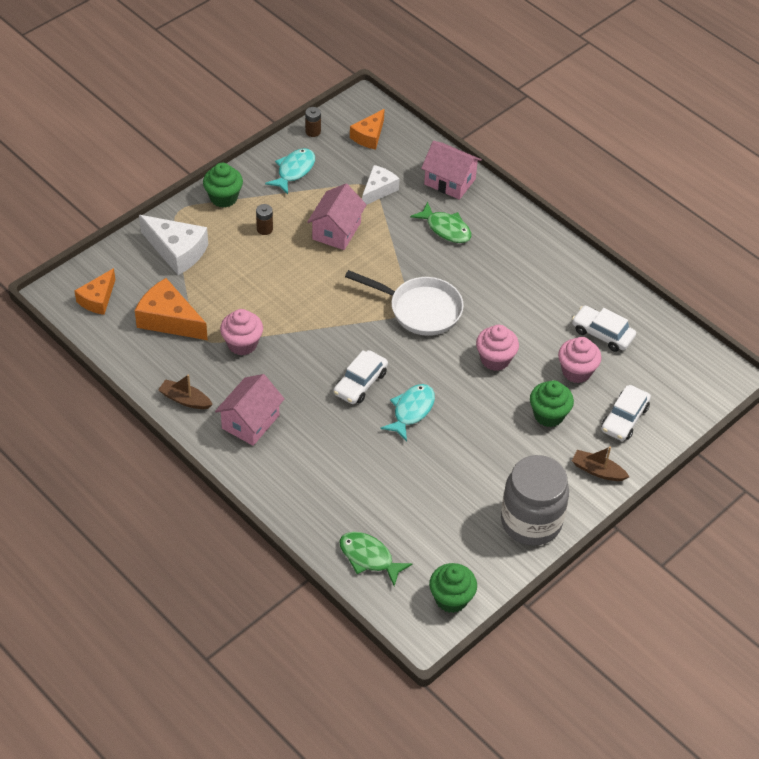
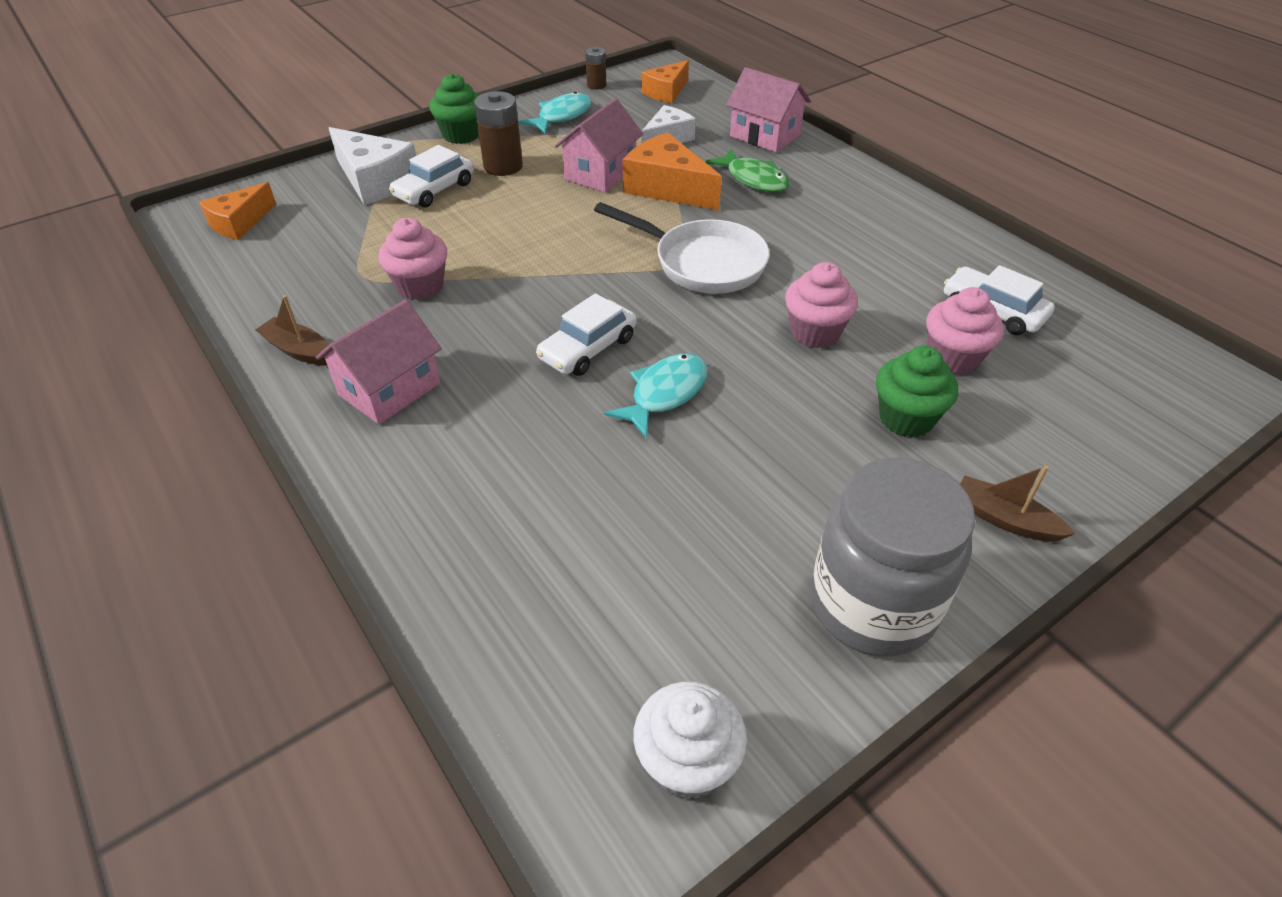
camera: 10 degrees right, 5 degrees down
orange cheese [135,278,208,340] -> orange cheese moved to [623,132,722,210]
brown battery [256,204,273,235] -> brown battery [474,91,523,176], size x1.75
green fish [339,532,413,586] -> none
green cupcake [429,563,477,613] -> white cupcake [633,682,747,800]
white car [601,385,651,441] -> white car moved to [389,145,474,207]

